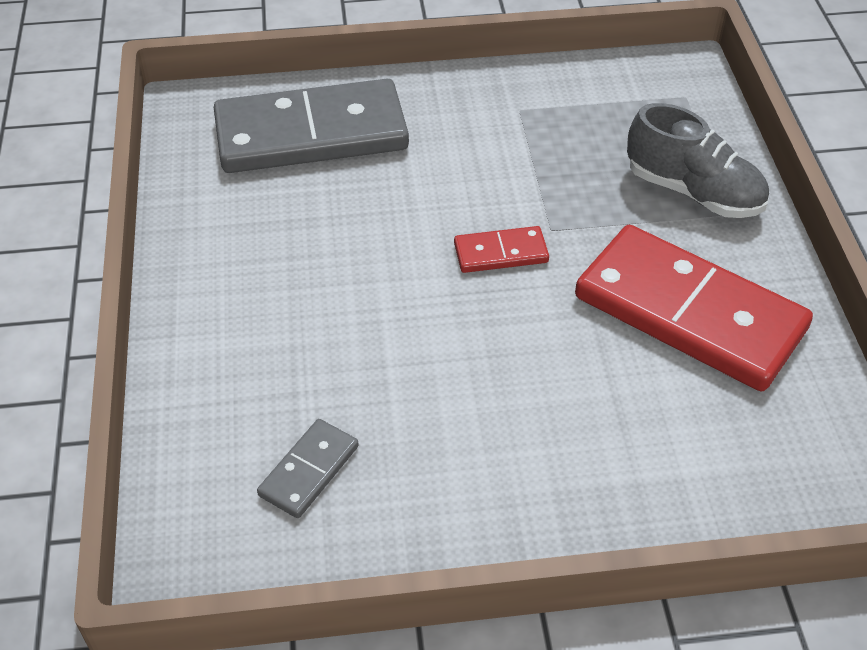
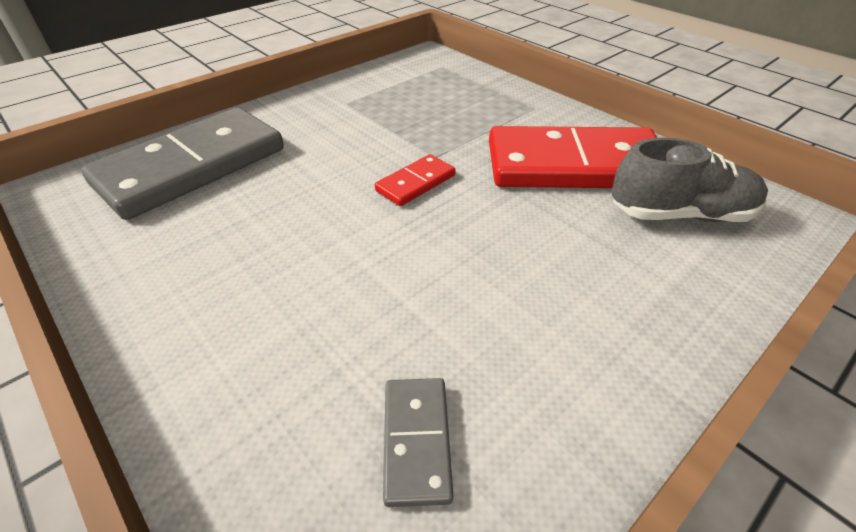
camera: 35 degrees left, 5 degrees down
grey shoe [627,103,769,218] -> grey shoe moved to [612,138,768,222]

